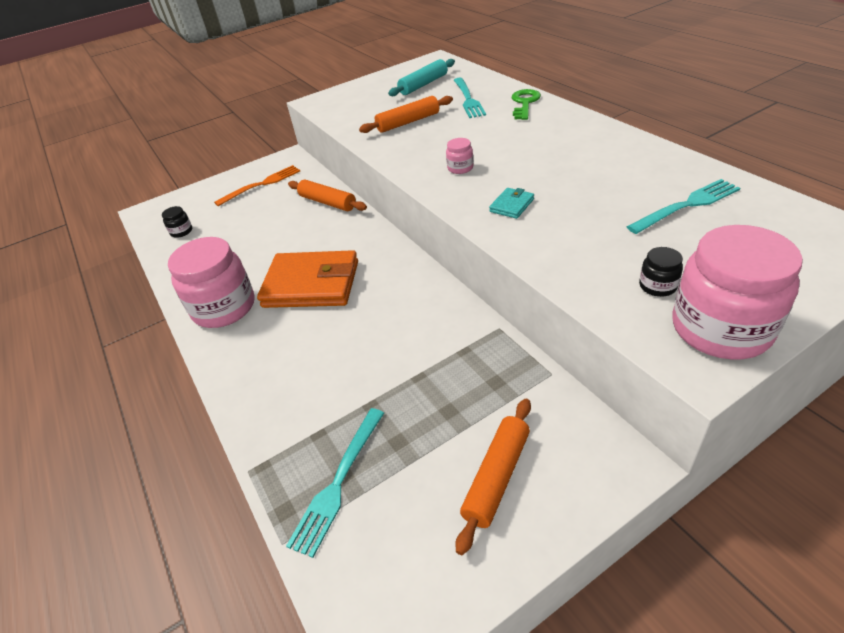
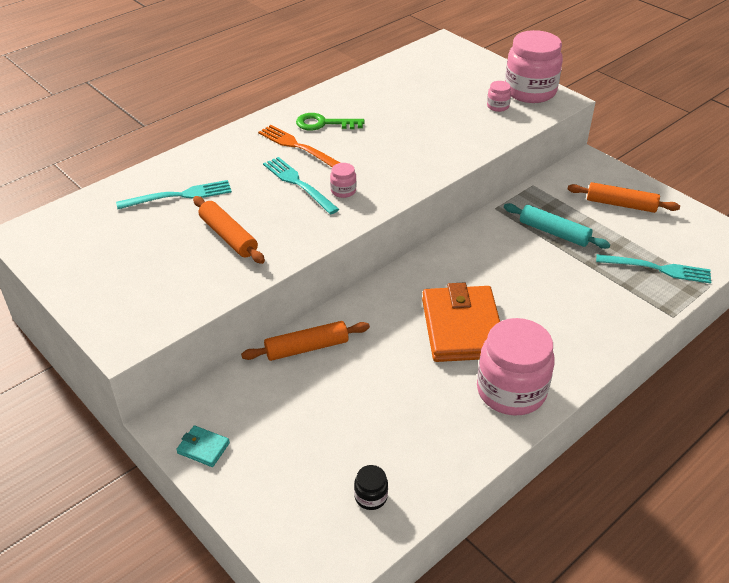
camera: 105 degrees left, 0 degrees up
orange fork [214,165,300,206] -> orange fork moved to [258,125,340,167]
orange rolling pin [288,180,367,211] -> orange rolling pin turned 45 degrees clockwise [241,321,370,361]
turquoise rolling pin [388,59,455,96] -> turquoise rolling pin moved to [504,203,610,249]
turquoise wallet [489,188,534,219] -> turquoise wallet moved to [176,425,230,467]
green key [512,89,541,120] -> green key moved to [296,113,365,130]
turquoise fork [627,179,740,234] -> turquoise fork moved to [263,157,339,215]
black jar [639,247,683,297] -> pink jar [487,81,511,112]

